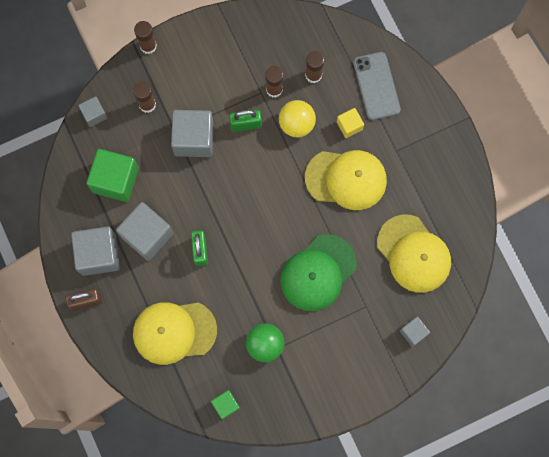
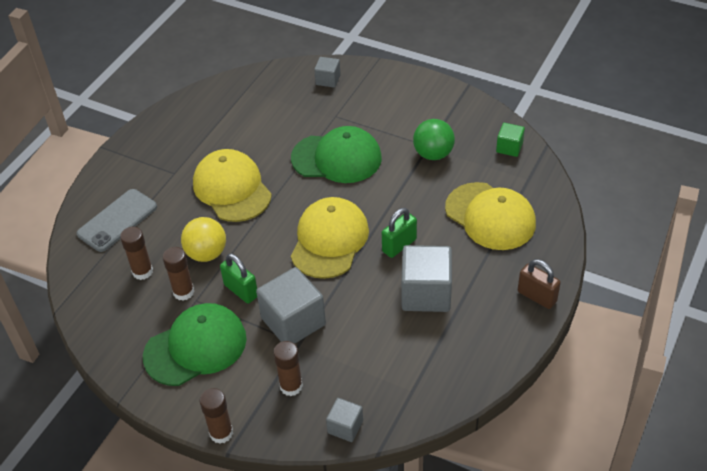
camera: 125 degrees left, 30 degrees down
grey cube [71,226,120,276] -> none
green cube [87,149,139,202] -> none
yellow cube [337,108,364,138] -> none
yellow cap [377,214,451,293] -> yellow cap moved to [291,197,369,279]
none -> green cap [143,303,247,386]

